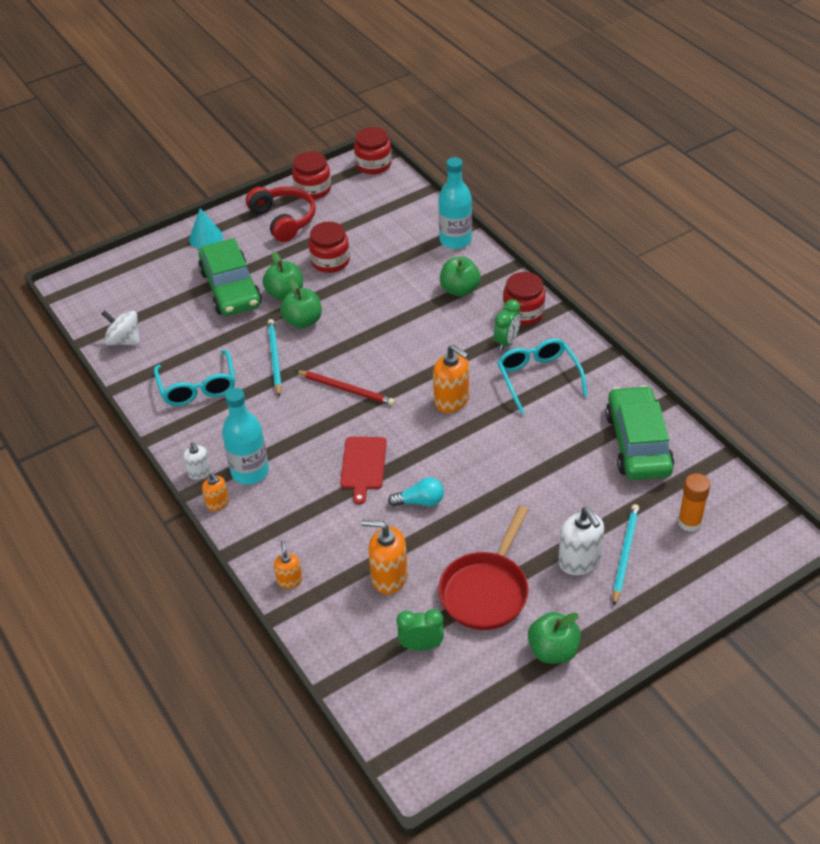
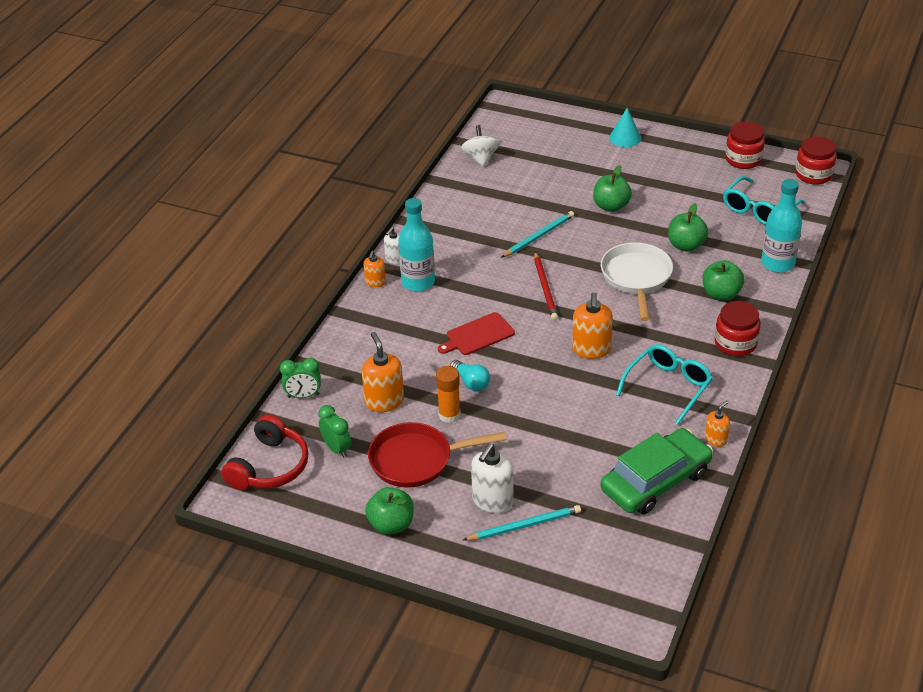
camera: 55 degrees right, 5 degrees down
turquoise glasses [154,350,235,406] -> turquoise glasses moved to [723,176,805,225]
green car [198,238,262,316] -> none
red headphones [246,187,316,242] -> red headphones moved to [221,414,309,490]
orange soap dispenser [274,541,302,589] -> orange soap dispenser moved to [705,400,730,447]
green apple [280,279,322,329] -> green apple moved to [668,203,708,252]
red jar [309,222,350,273] -> none
green clock [494,299,521,351] -> green clock moved to [280,358,321,398]
orange glue stick [678,473,710,532] -> orange glue stick moved to [436,366,461,423]
none -> white pan [601,242,673,321]

